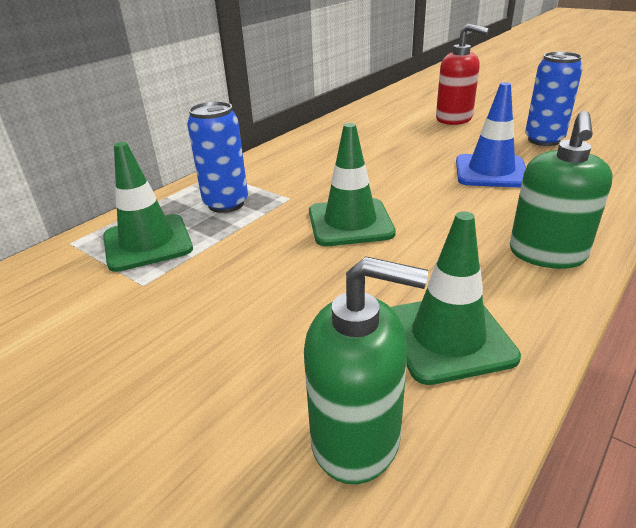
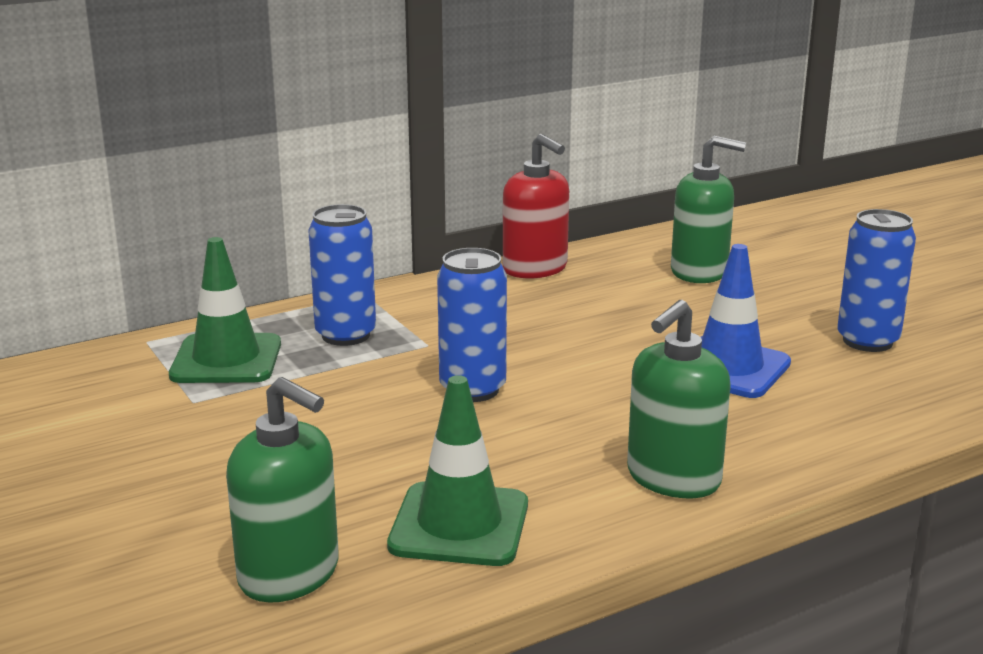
camera: 20 degrees right, 10 degrees down
green traffic cone [309,123,396,246] -> blue can [437,248,507,402]
red soap dispenser [436,24,489,125] -> red soap dispenser moved to [503,134,569,279]
none -> green soap dispenser [671,136,746,283]

